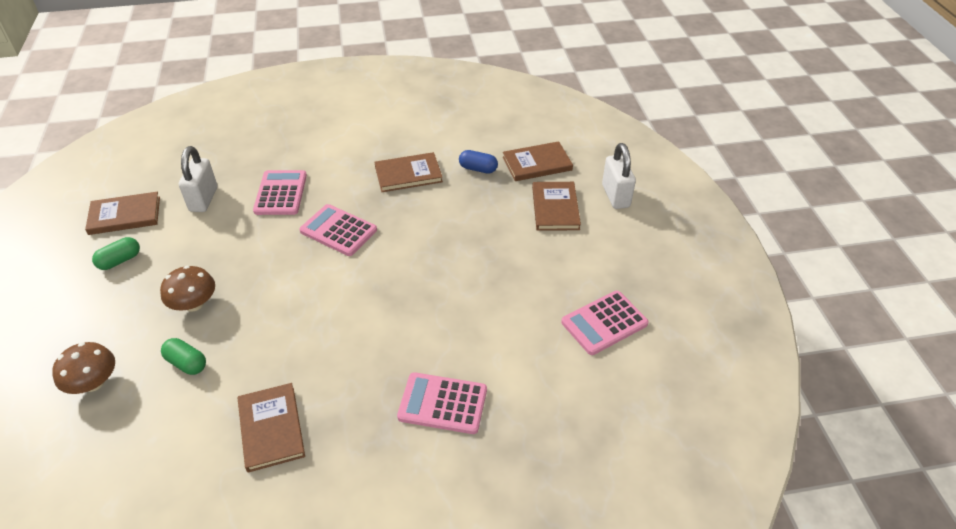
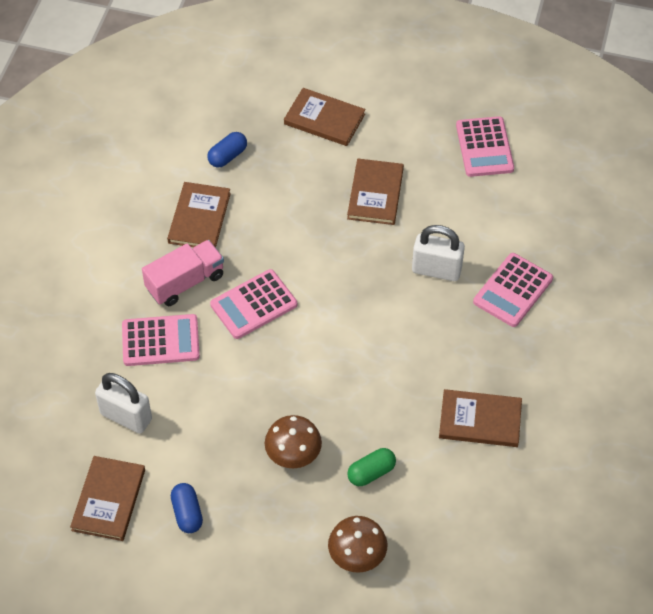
camera: 65 degrees left, 10 degrees up
green capsule [92,237,140,270] -> blue capsule [171,483,203,533]
pink calculator [253,170,307,215] -> pink calculator turned 150 degrees clockwise [122,314,200,366]
brown book [503,141,573,181] -> brown book moved to [347,159,404,225]
white padlock [602,143,636,209] -> white padlock moved to [412,225,465,281]
none -> pink truck [142,240,224,306]

